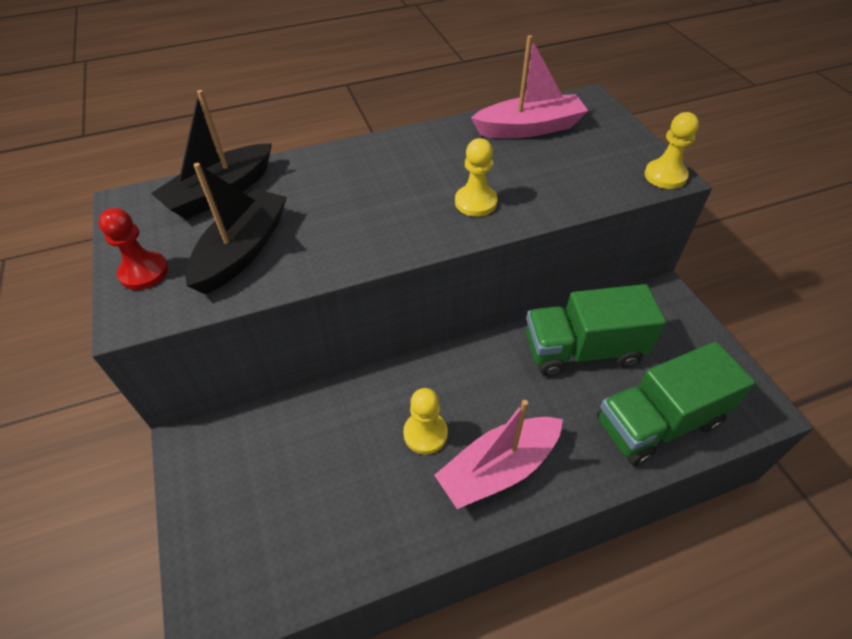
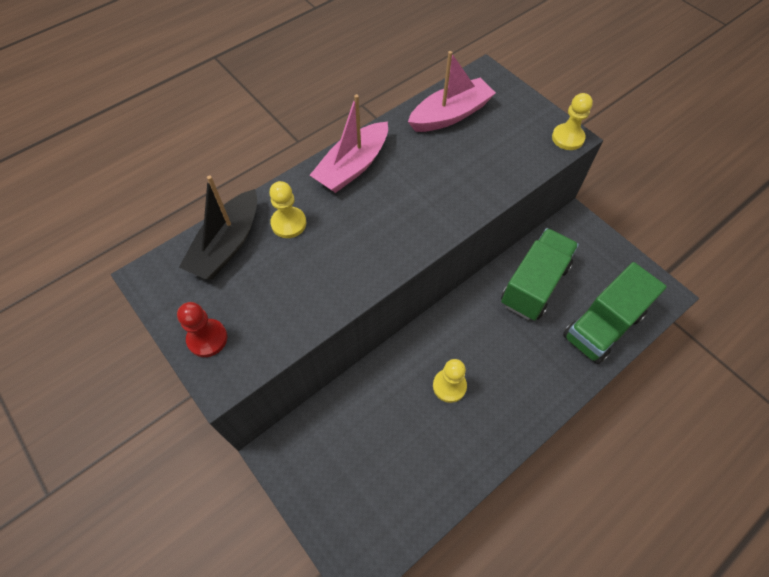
camera: 20 degrees left, 10 degrees up
black boat [185,163,287,294] -> none
pink boat [434,400,563,509] -> pink boat moved to [310,94,388,193]
yellow pawn [455,138,498,217] -> yellow pawn moved to [269,181,306,238]
green truck [526,284,666,377] -> green truck turned 150 degrees clockwise [501,228,579,320]

